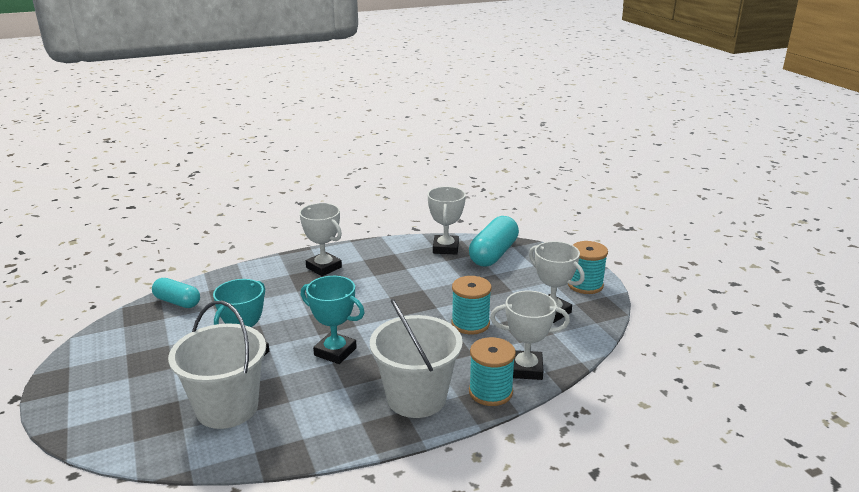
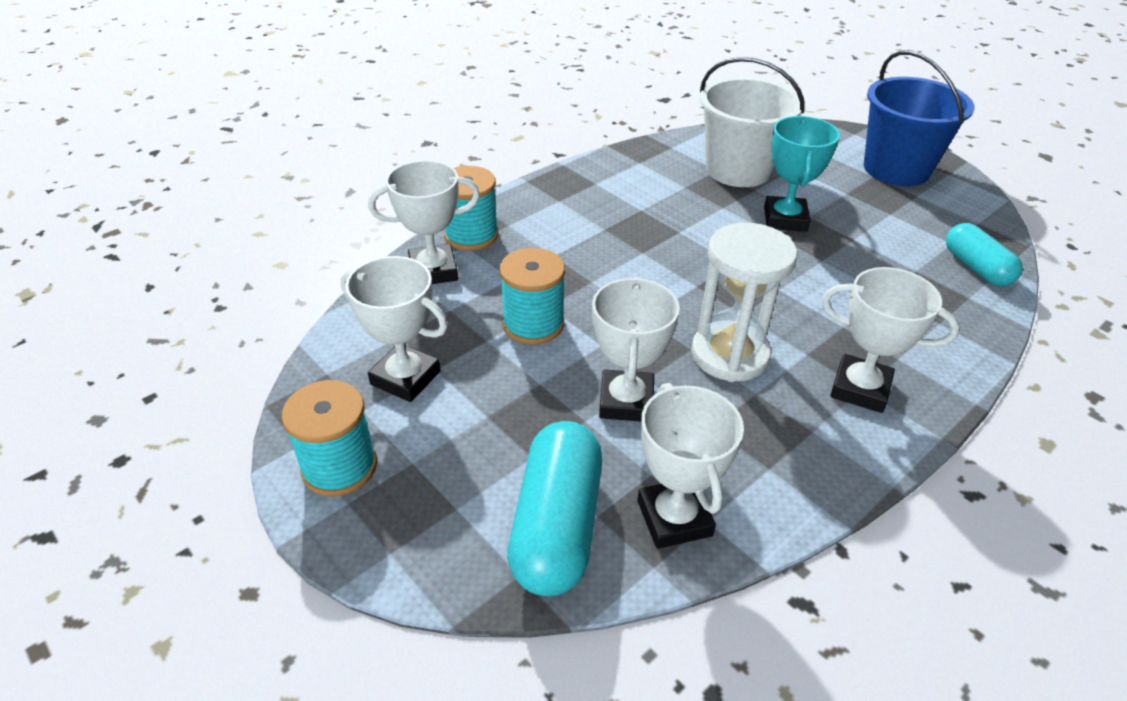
camera: 160 degrees right, 15 degrees up
turquoise capsule [152,278,200,308] -> turquoise capsule turned 60 degrees clockwise [946,223,1023,287]
turquoise trophy [301,276,365,364] -> none
white bucket [370,299,463,418] -> none
none -> white trophy [592,277,680,421]
none -> white hourglass [691,223,797,382]
none -> blue bucket [864,50,975,186]

